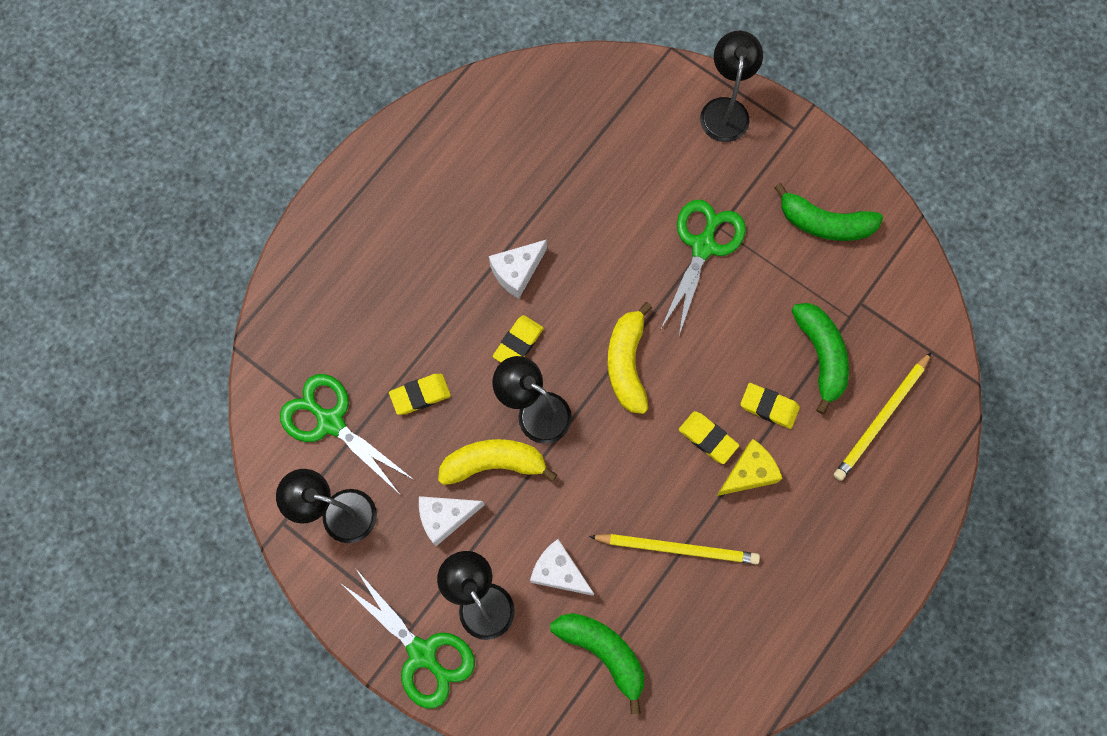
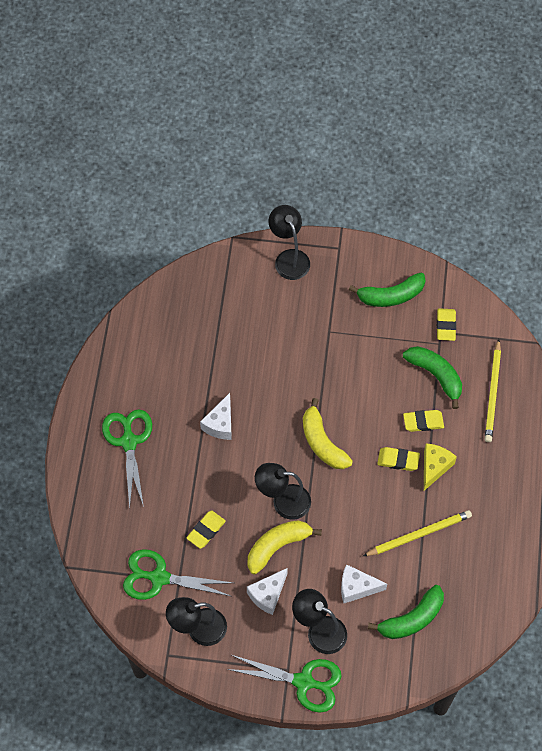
camera: 30 degrees left, 10 degrees down
yellow eraser [493,315,544,362] -> yellow eraser moved to [437,308,456,341]
green banana [550,613,644,714] -> green banana turned 135 degrees clockwise [368,585,444,639]
green scissors [661,200,746,338] -> green scissors moved to [102,409,152,509]

